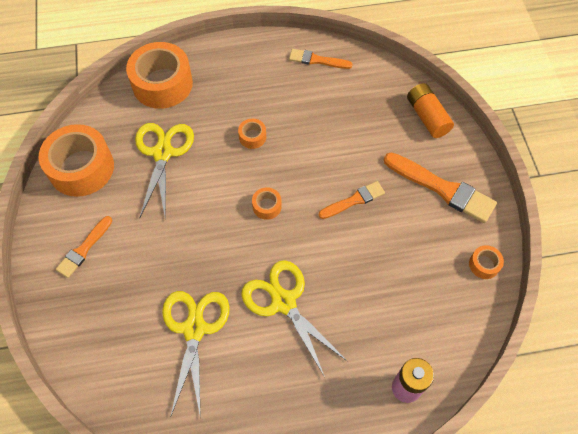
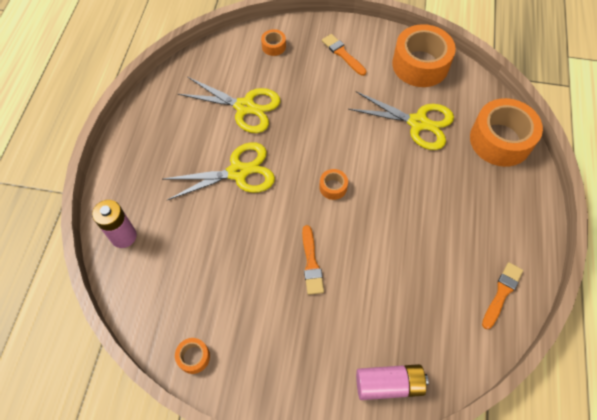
camera: 110 degrees right, 0 degrees up
orange tape [238,119,266,149] -> orange tape moved to [261,29,286,56]
orange brush [384,153,497,223] -> none
orange battery [407,83,454,138] -> pink battery [356,364,429,400]

